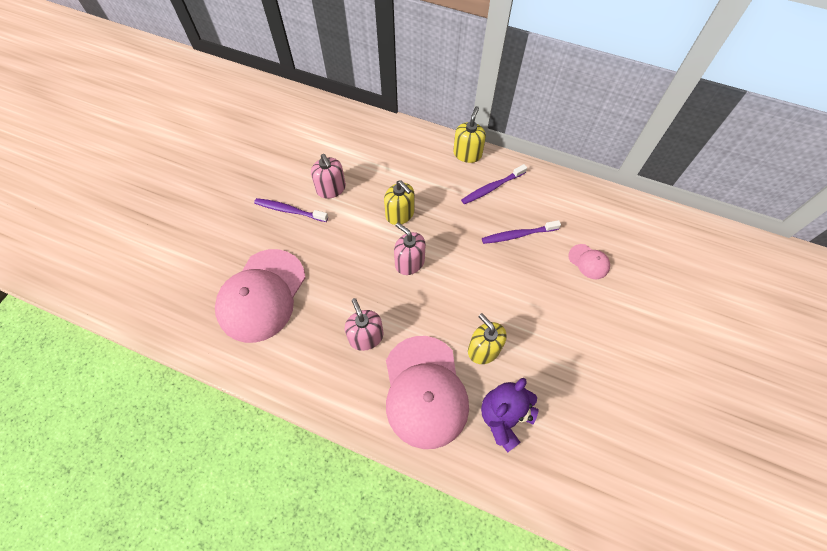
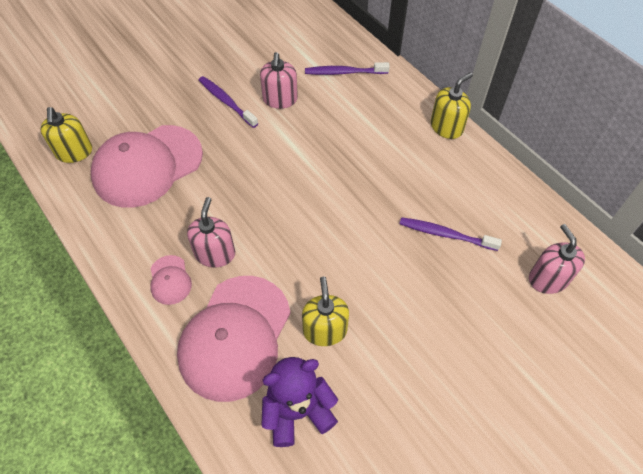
camera: 30 degrees right, 5 degrees down
yellow soap dispenser [384,180,415,225] -> yellow soap dispenser moved to [40,107,92,163]
pink soap dispenser [394,223,426,275] -> pink soap dispenser moved to [529,224,585,294]
purple toothbrush [461,164,527,204] -> purple toothbrush moved to [305,62,390,75]
pink cap [568,244,610,279] -> pink cap moved to [150,255,192,305]

